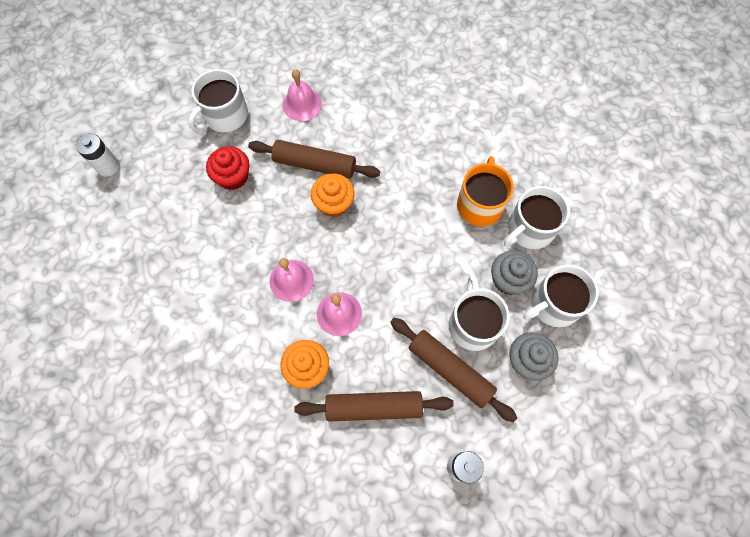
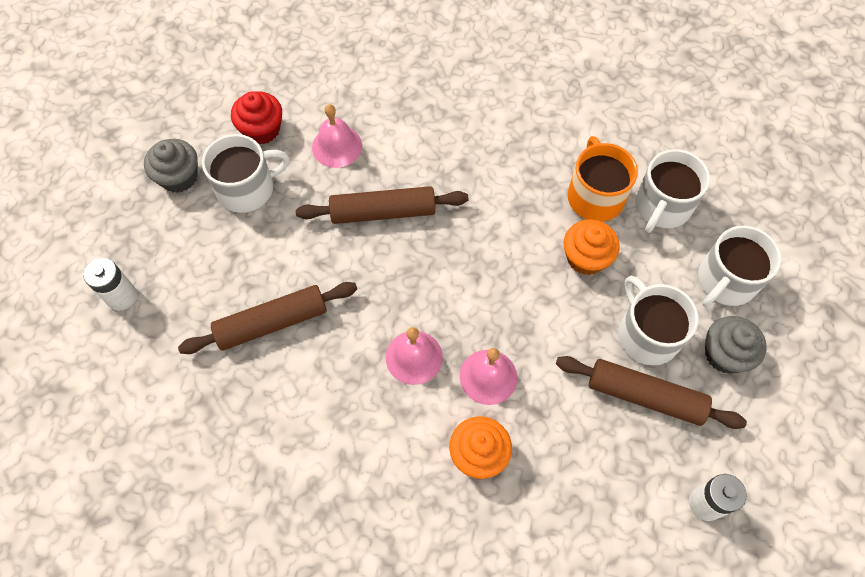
camera: 20 degrees left, 5 degrees down
white mug [188,69,248,132] -> white mug turned 135 degrees counterclockwise [202,134,290,213]
red cupcake [206,146,249,190] -> red cupcake moved to [231,91,282,145]
brown rolling pin [294,391,454,422] -> brown rolling pin moved to [178,282,357,354]
orange cupcake [311,173,355,217] -> orange cupcake moved to [563,219,619,275]
grey cupcake [491,250,538,295] -> grey cupcake moved to [144,139,198,193]

